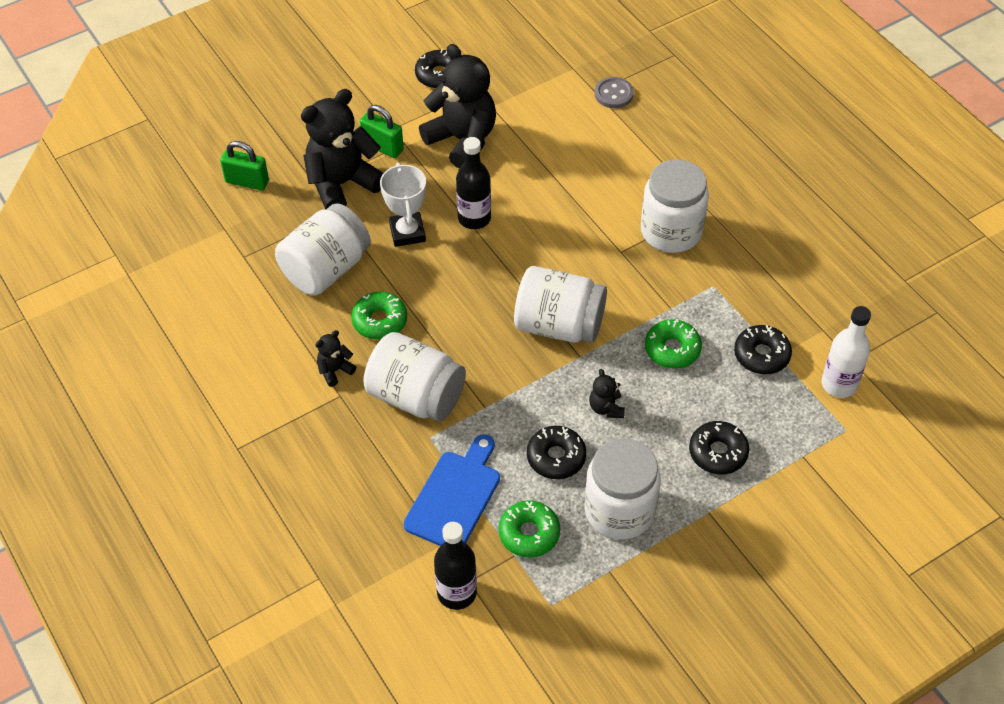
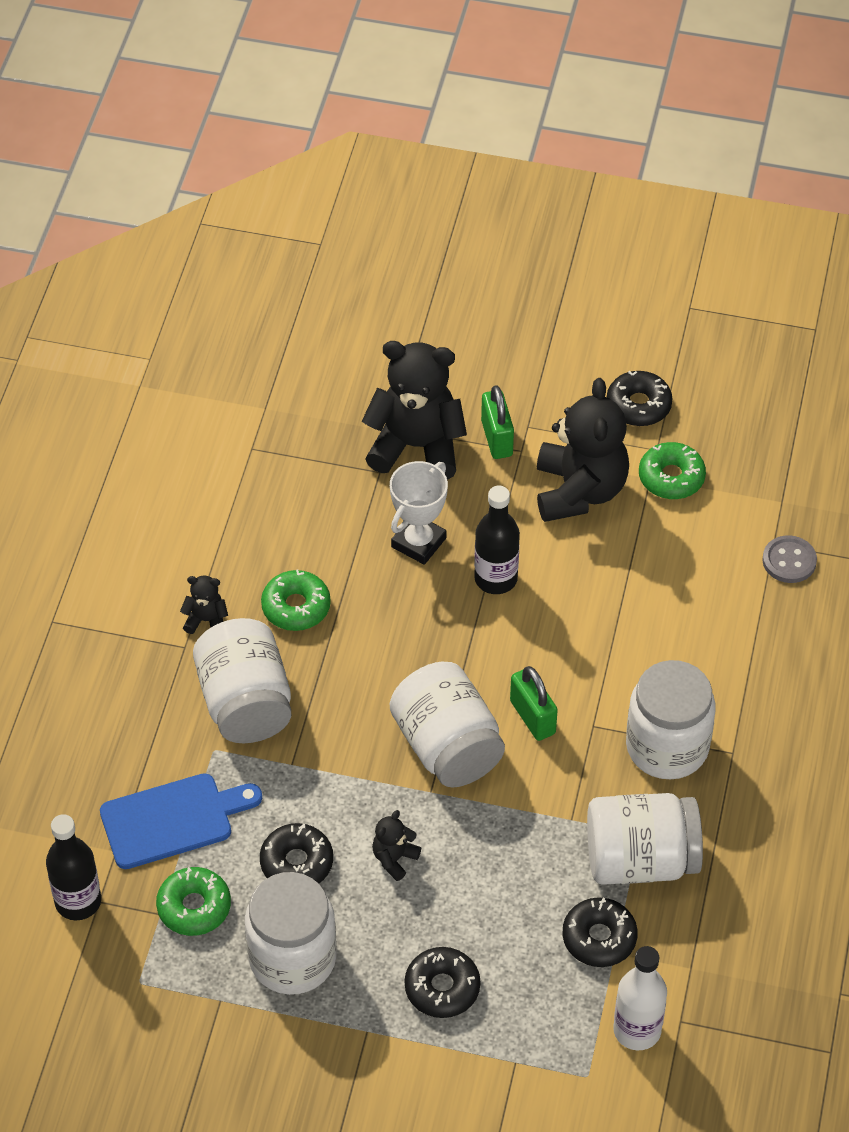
camera: 45 degrees right, 0 degrees up
green padlock [220,141,269,190] -> green padlock moved to [510,666,558,741]
white jar [275,203,371,296] -> white jar moved to [587,793,703,885]
green donut [645,319,702,369] -> green donut moved to [639,442,706,499]

